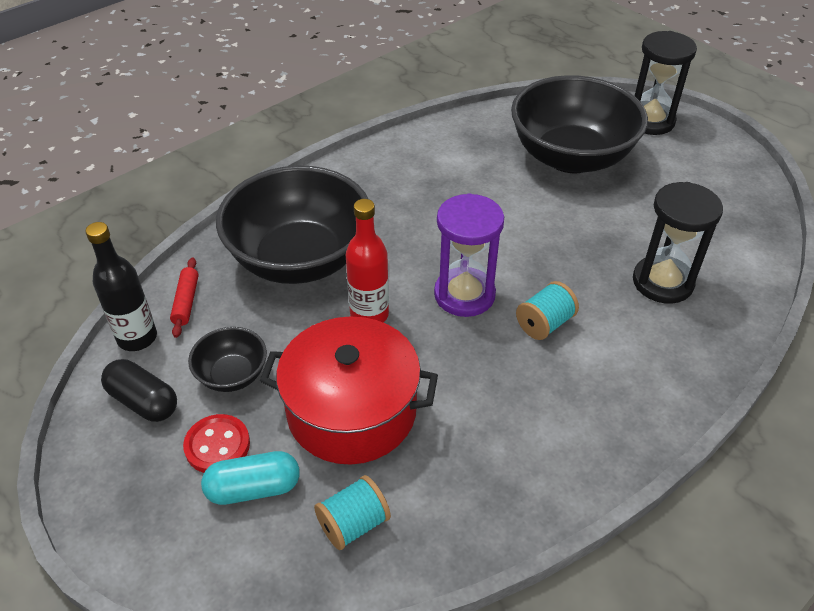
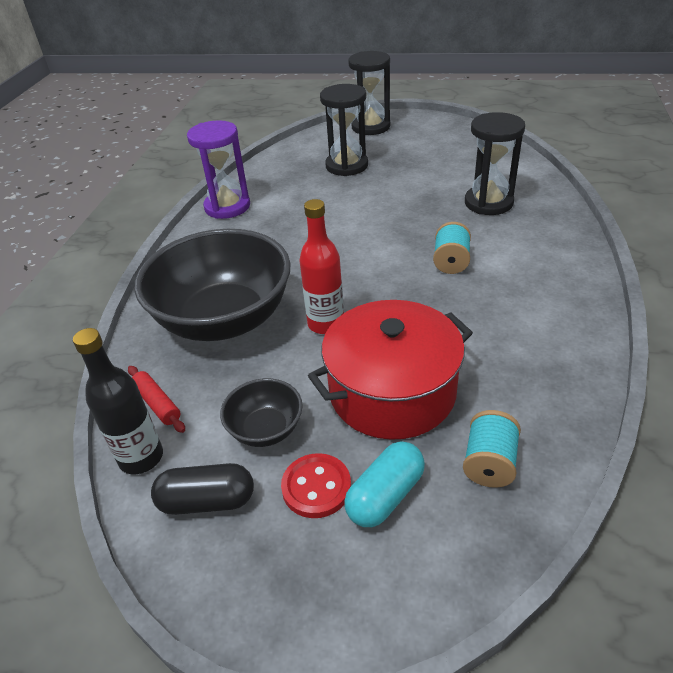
camera: 35 degrees left, 5 degrees down
purple hourglass [434,193,504,317] -> purple hourglass moved to [187,120,250,219]
black bowl [511,75,648,173] -> black hourglass [320,84,368,176]

